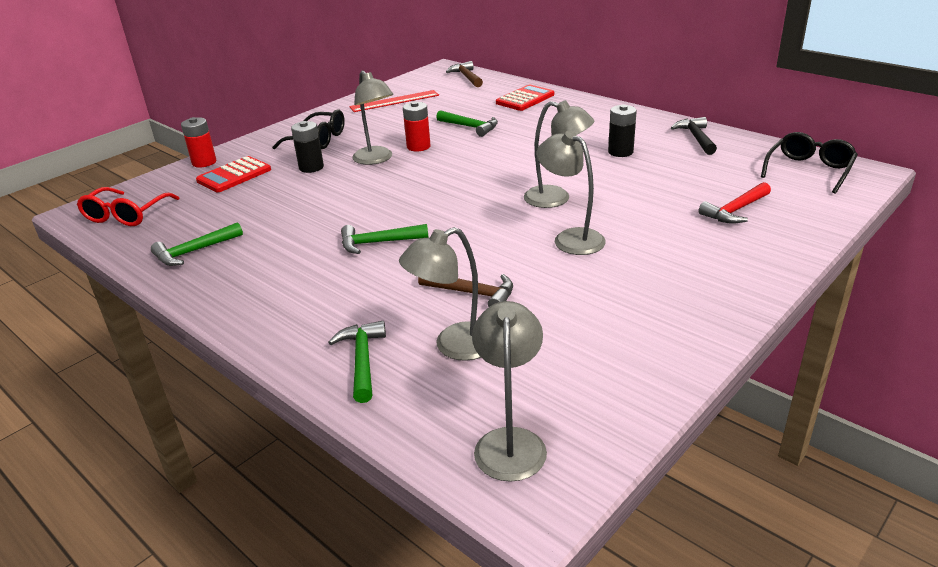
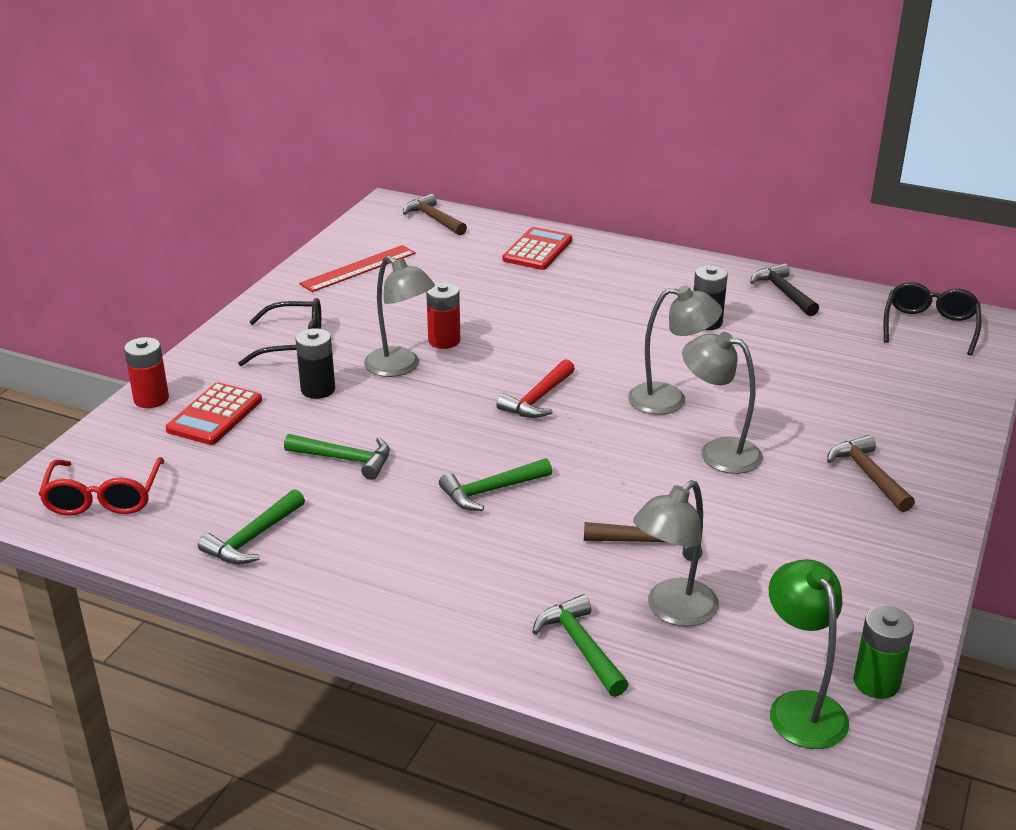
camera: 20 degrees left, 0 degrees up
green hammer [436,110,498,137] -> green hammer moved to [284,434,390,480]
grey lamp [472,301,547,482] -> green lamp [769,559,849,749]
red hammer [699,182,771,224] -> red hammer moved to [496,359,575,418]
none -> brown hammer [827,435,915,512]
none -> green battery [853,606,914,699]

